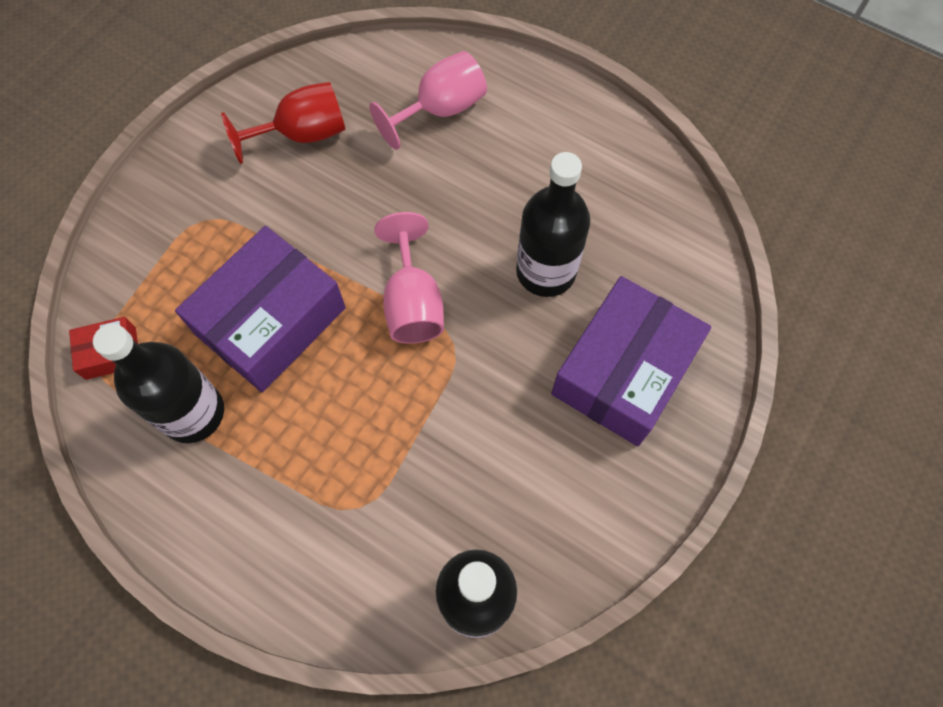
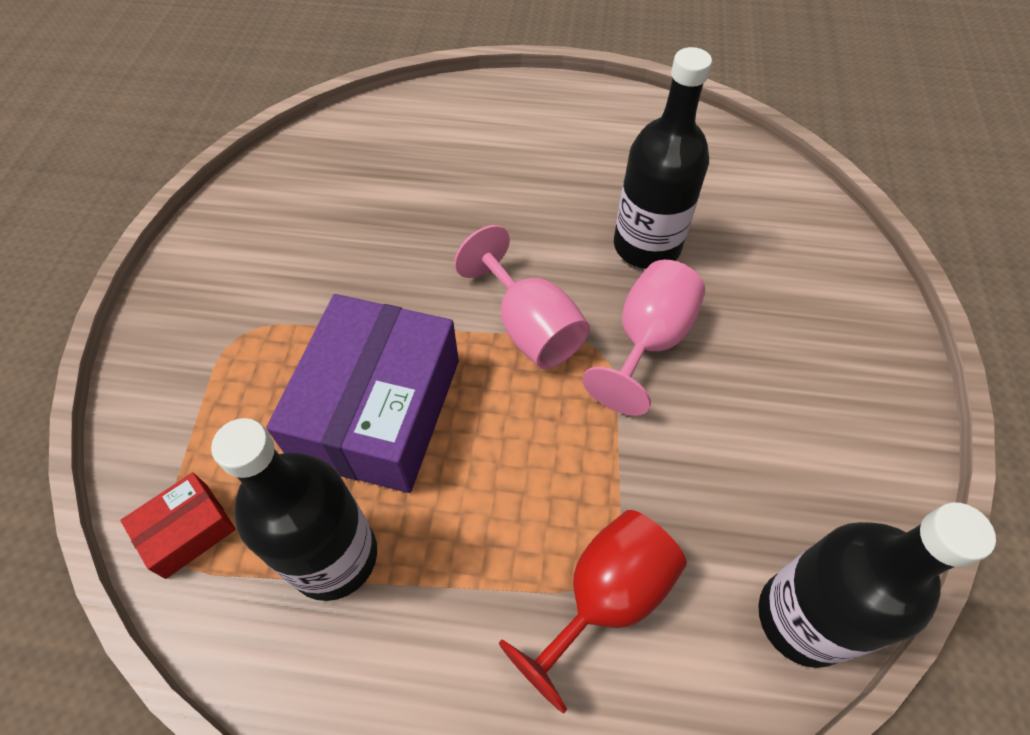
camera: 25 degrees left, 10 degrees down
red goblet [221,82,345,164] -> red goblet moved to [499,510,687,714]
pink goblet [369,51,487,150] -> pink goblet moved to [582,260,705,416]
purple box [551,276,711,446] -> none

